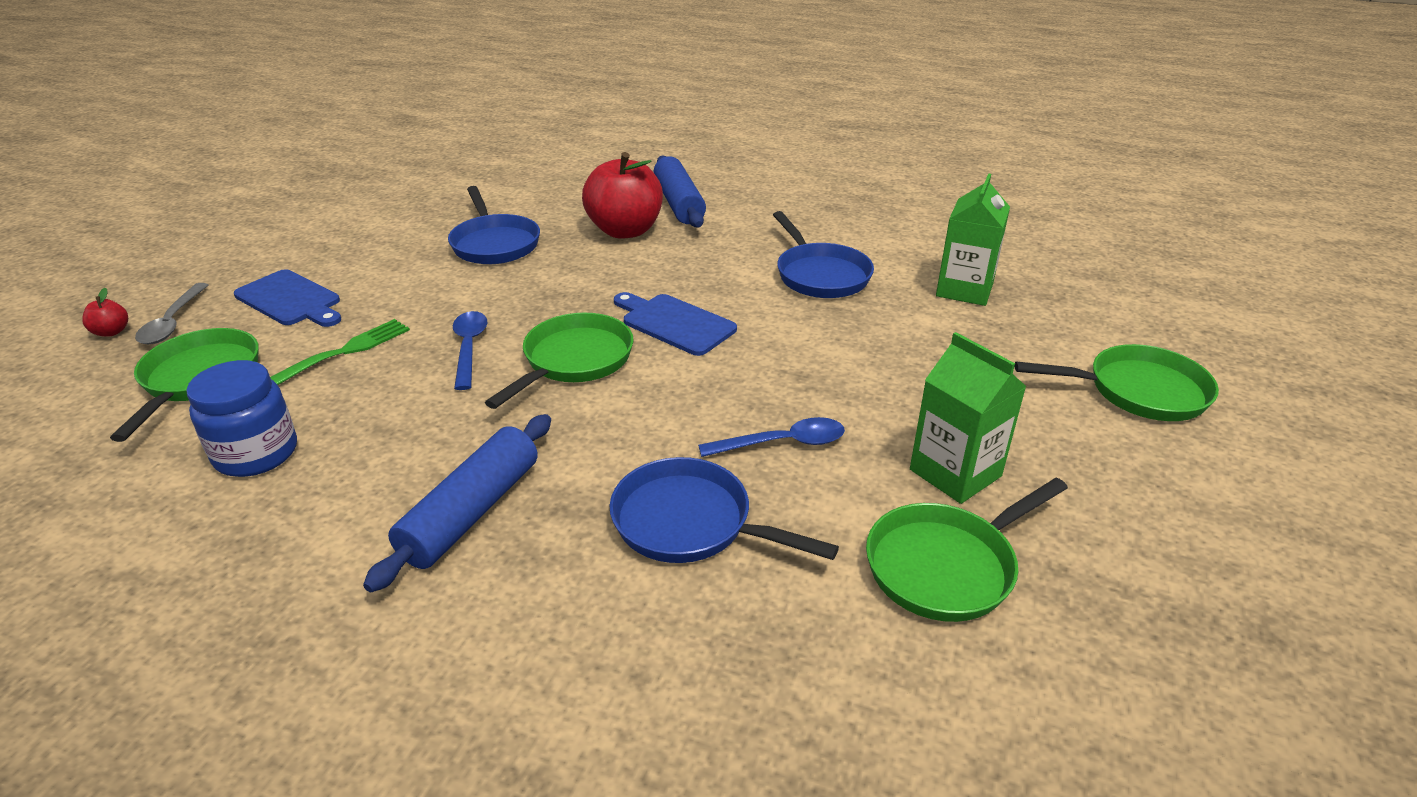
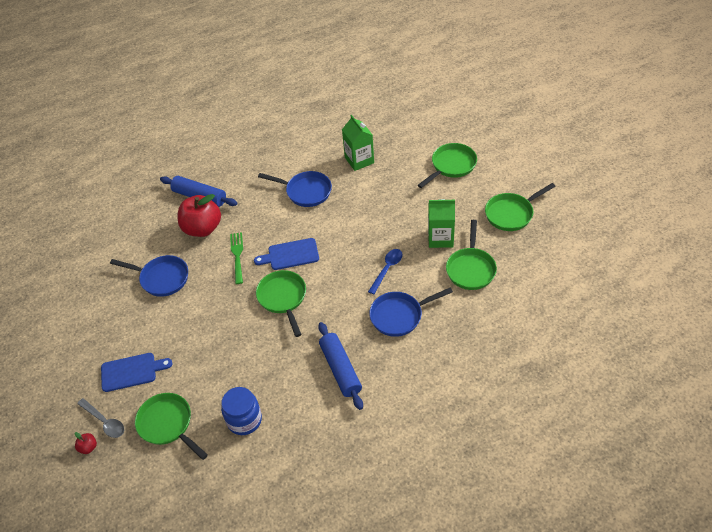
camera: 45 degrees left, 15 degrees up
green fork [270,319,410,385] -> green fork moved to [230,232,243,284]
blue spoon [453,311,487,390] -> none
none -> green pan [485,183,556,231]

